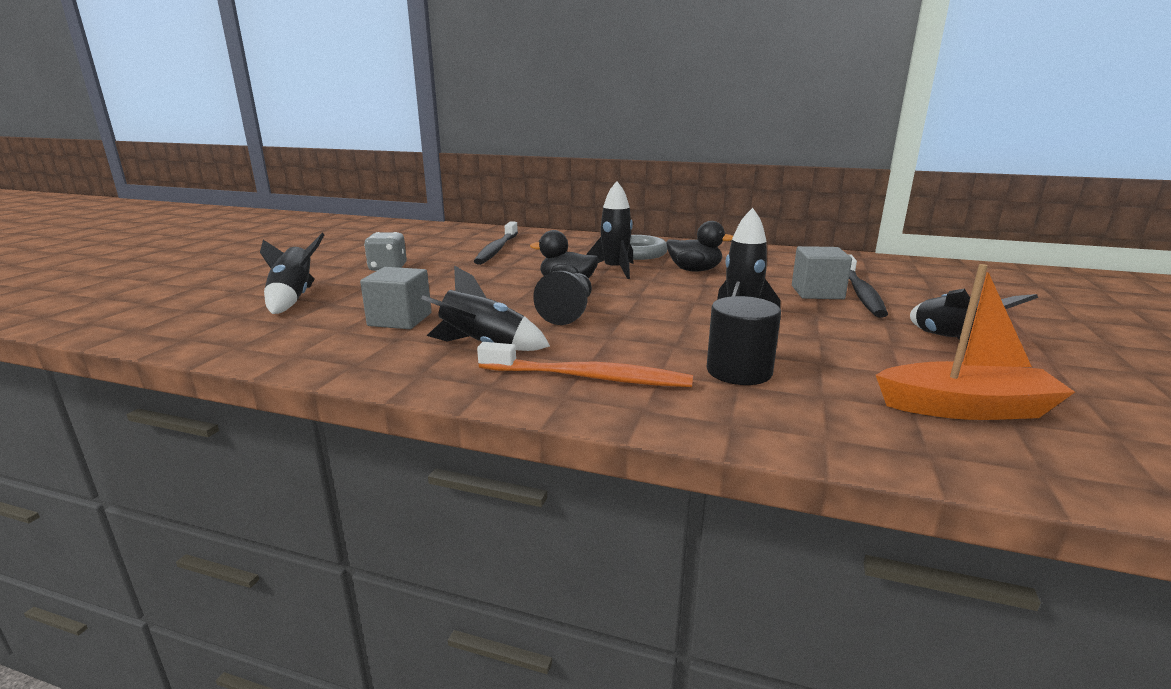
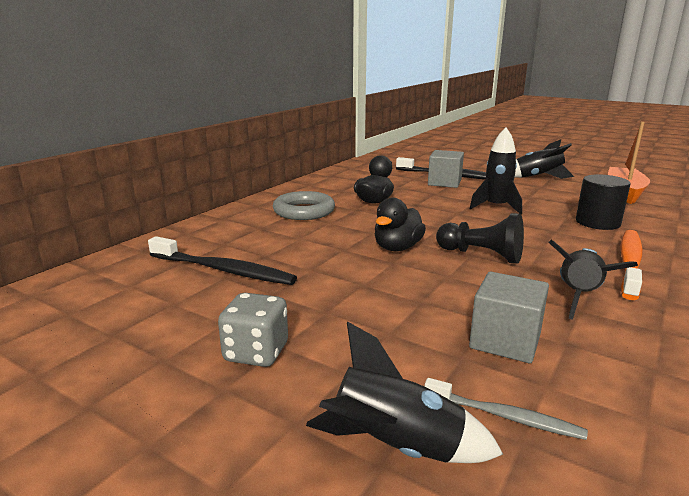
camera: 75 degrees left, 0 degrees up
black rocket [586,181,634,279] -> none
none -> grey toothbrush [425,378,588,440]

